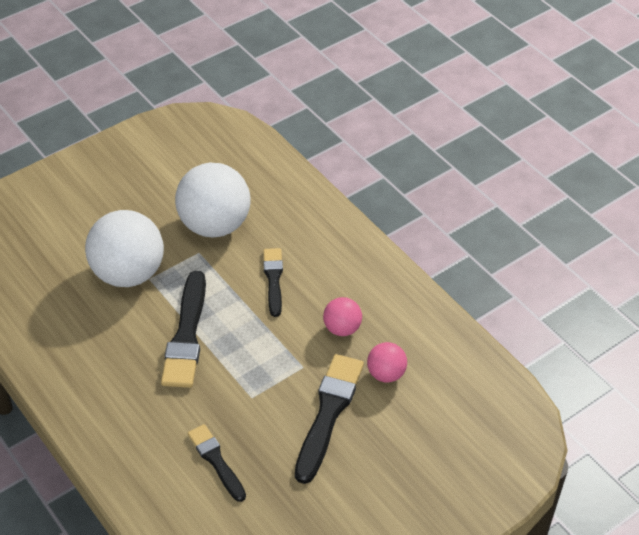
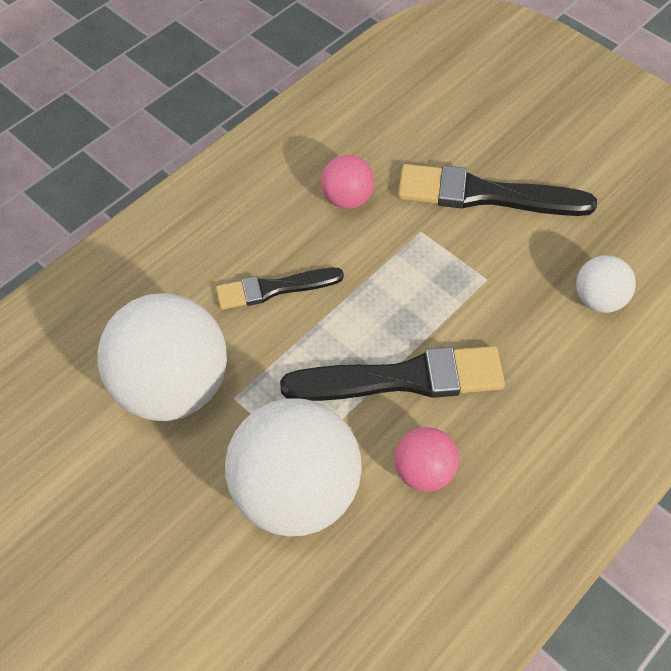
camera: 100 degrees left, 10 degrees up
black brush [188,424,246,502] -> white ball [576,255,636,313]
pink ball [367,342,407,383] -> pink ball moved to [395,427,459,492]

